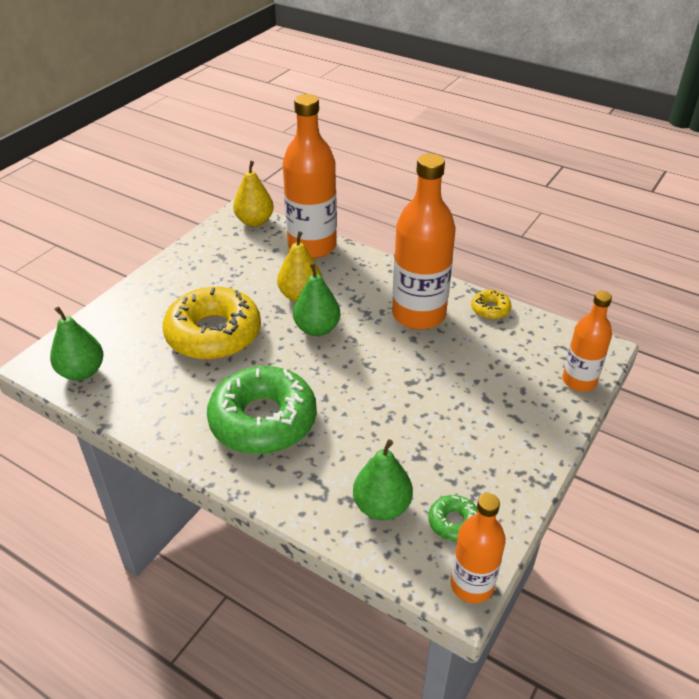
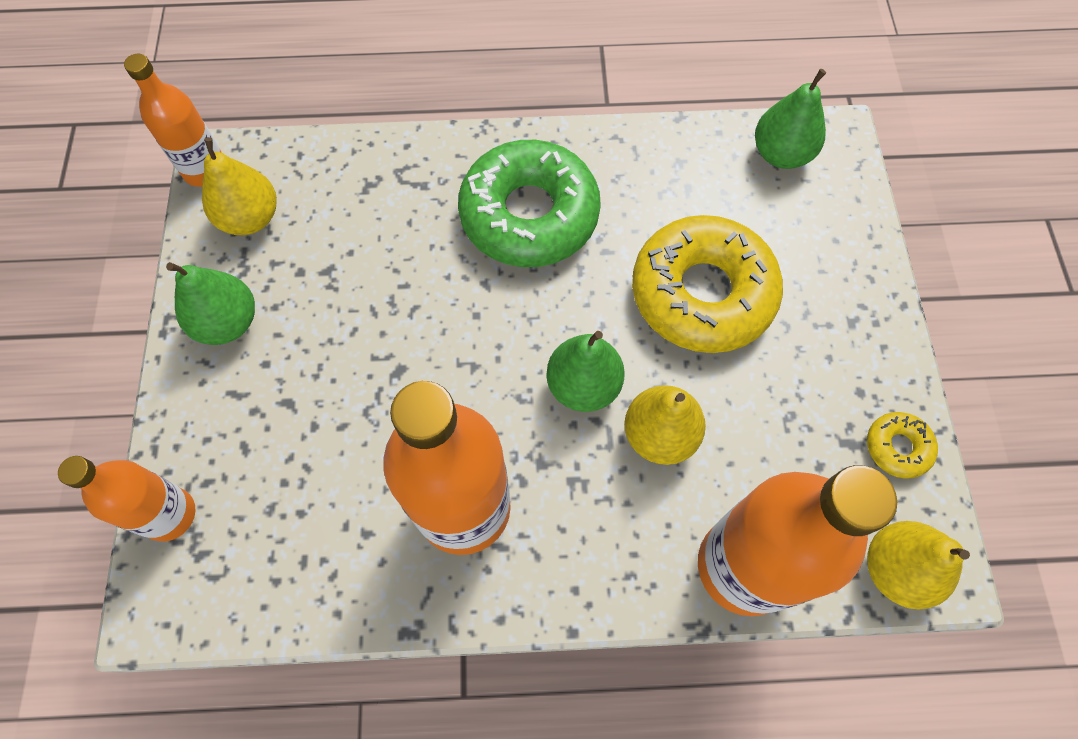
camera: 145 degrees right, 25 degrees up
green pear [353,439,413,520] -> green pear moved to [166,262,255,345]
green donut [428,495,478,542] -> yellow pear [202,137,277,235]
yellow donut [471,290,512,319] -> yellow donut moved to [867,412,938,479]

